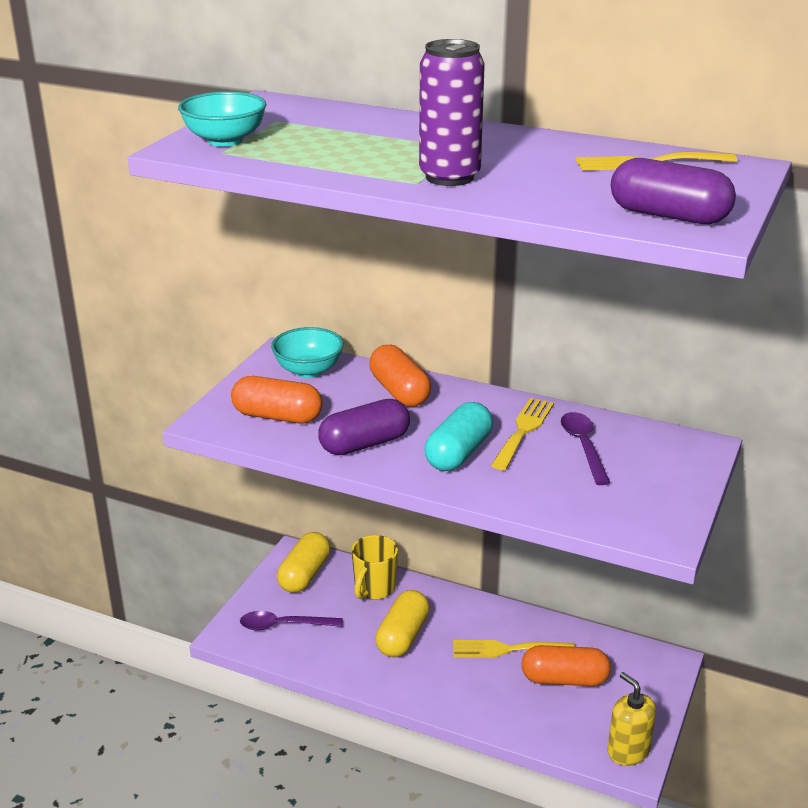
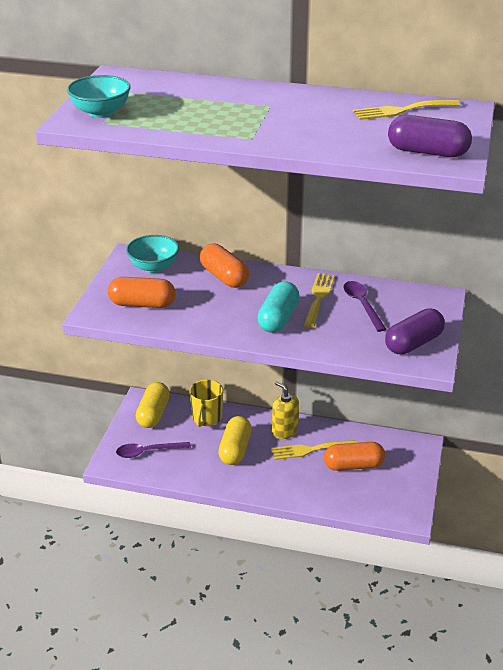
camera: 10 degrees left, 5 degrees up
purple capsule [318,399,410,455] -> purple capsule moved to [385,308,445,355]
purple can [419,39,485,186] -> none
yellow soap dispenser [608,672,656,766] -> yellow soap dispenser moved to [272,381,299,439]

